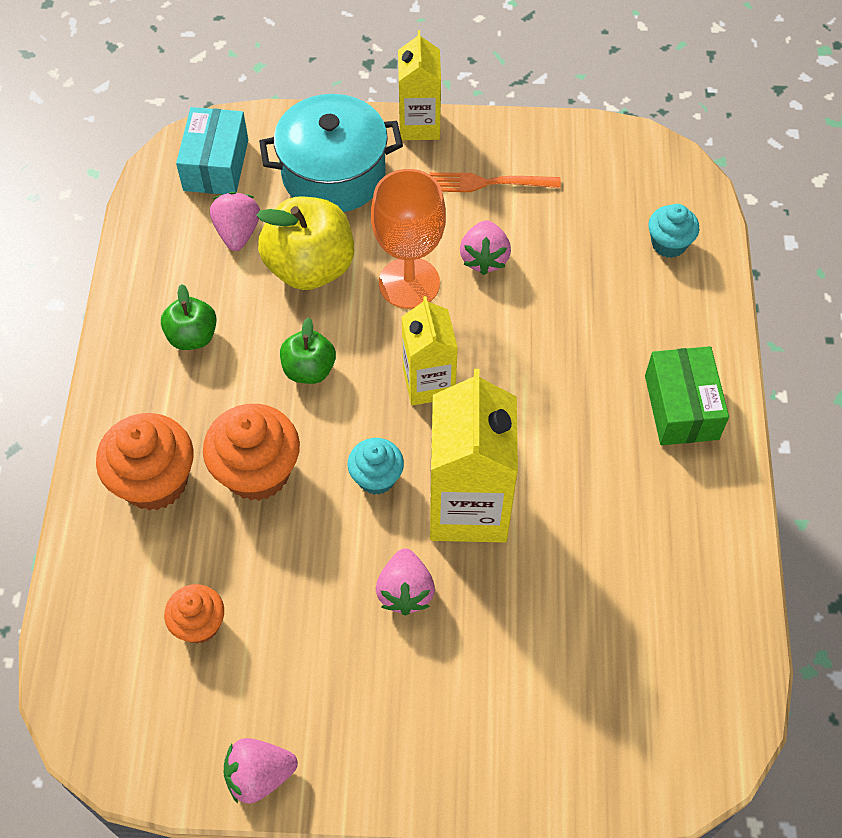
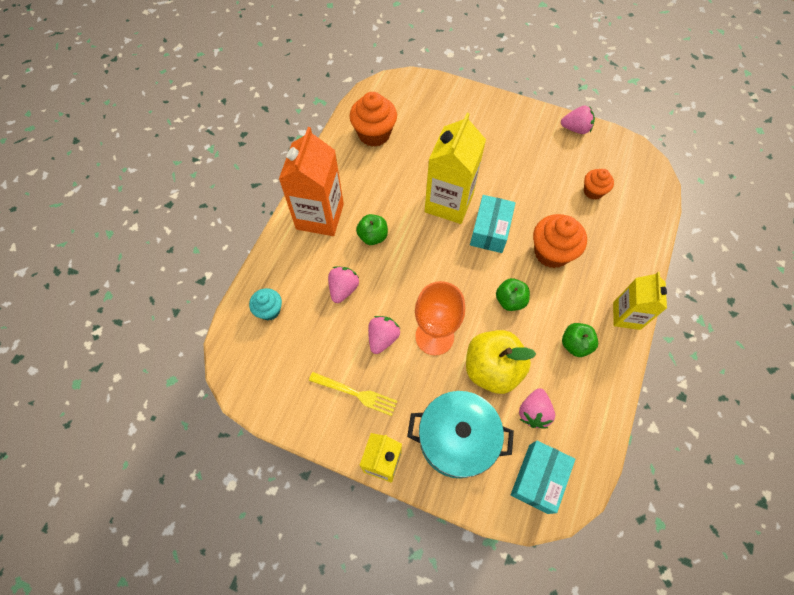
camera: 160 degrees left, 5 degrees up
orange cupcake [96,413,194,511] -> orange cupcake moved to [349,92,397,147]
turquoise cupcake [348,438,404,495] -> turquoise box [470,195,516,253]
pink strawberry [376,548,435,616] -> pink strawberry moved to [328,267,359,303]
yellow carton [401,296,458,406] -> yellow carton moved to [613,272,667,330]
orange fork [430,172,561,192] -> yellow fork [309,372,397,416]
green box [645,346,729,445] -> orange carton [279,127,344,236]
none -> green apple [356,214,388,245]

